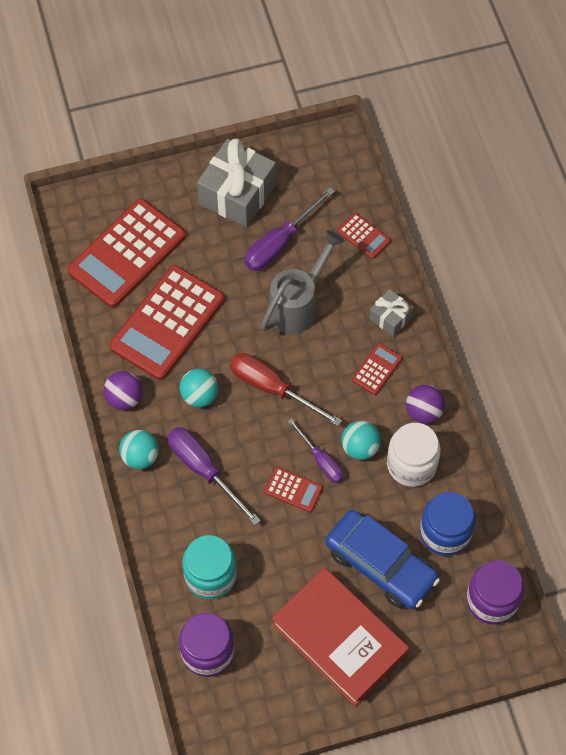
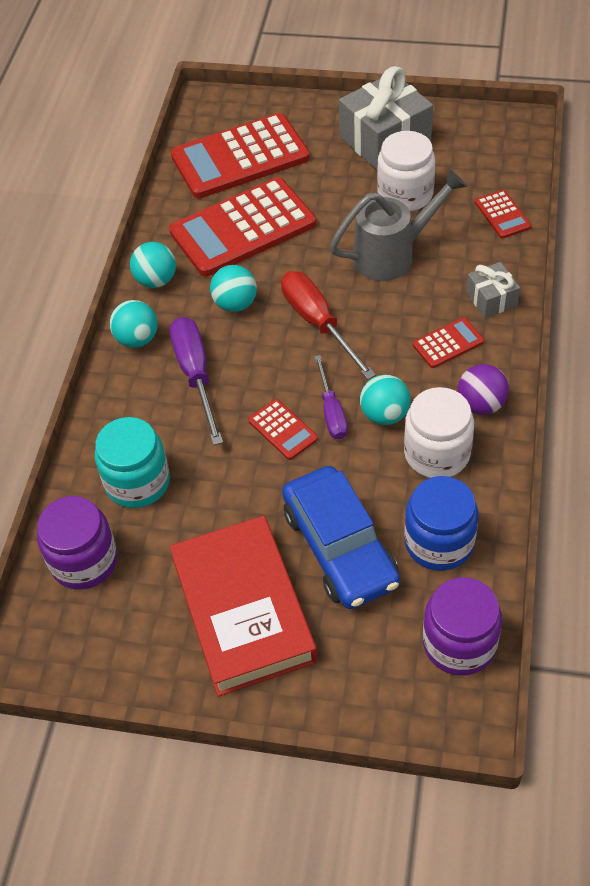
camera: 30 degrees right, 10 degrees down
purple ball [104,371,143,410] -> turquoise ball [130,242,176,288]
purple screwdriver [244,187,335,271] -> white jar [377,131,436,211]

